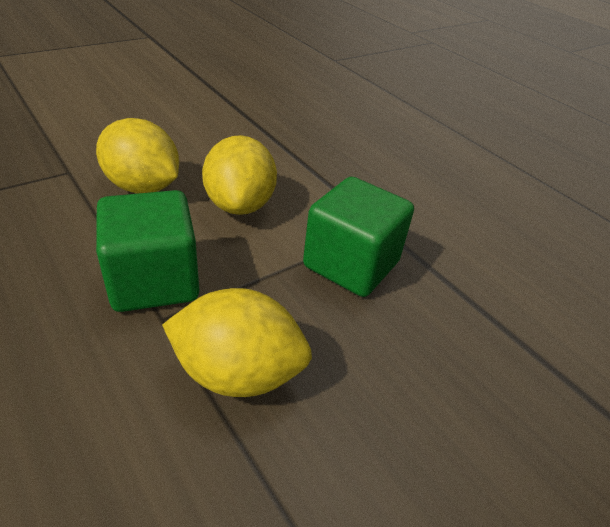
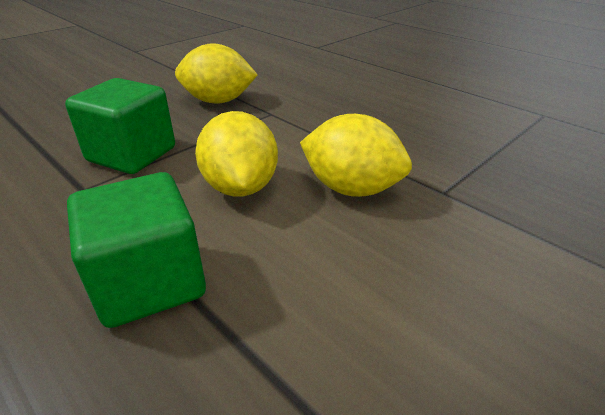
camera: 175 degrees right, 5 degrees down
green cube [96,190,200,312] -> green cube moved to [67,172,206,328]

